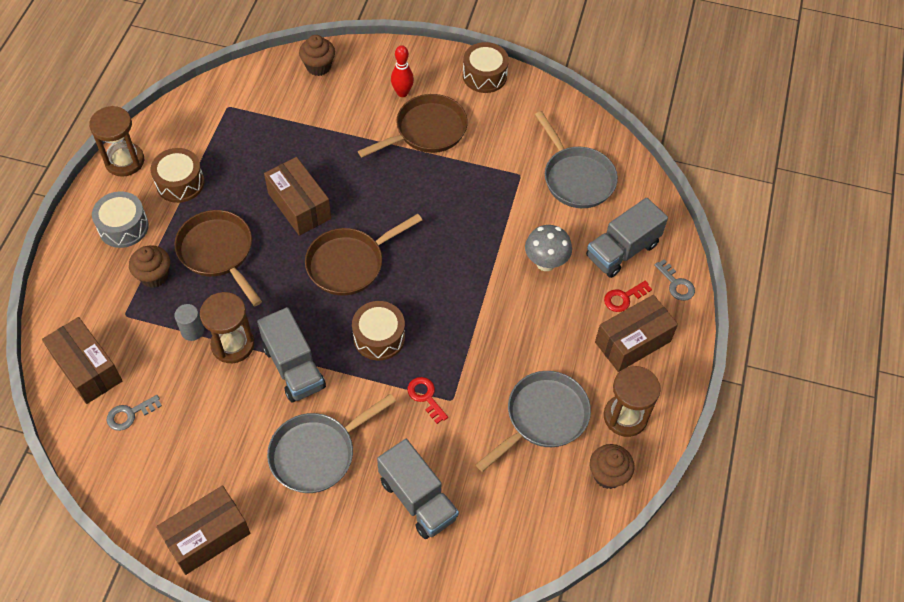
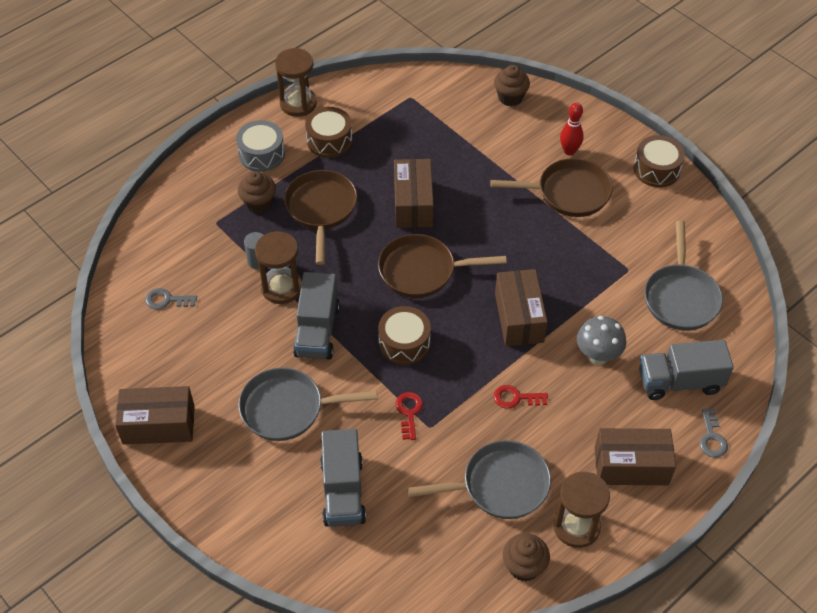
camera: 35 degrees right, 5 degrees down
brown box [42,317,123,404] -> brown box moved to [495,269,548,346]
red key [604,280,652,312] -> red key moved to [494,385,548,409]

